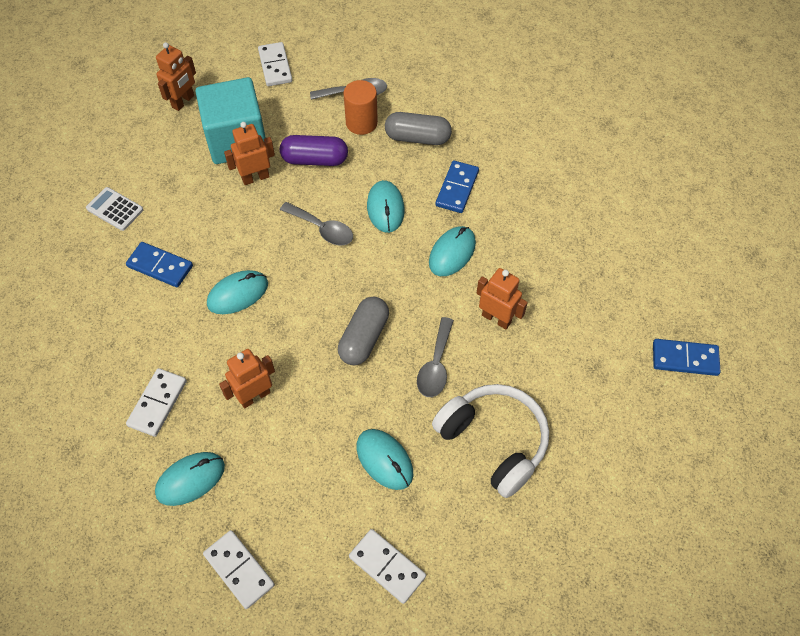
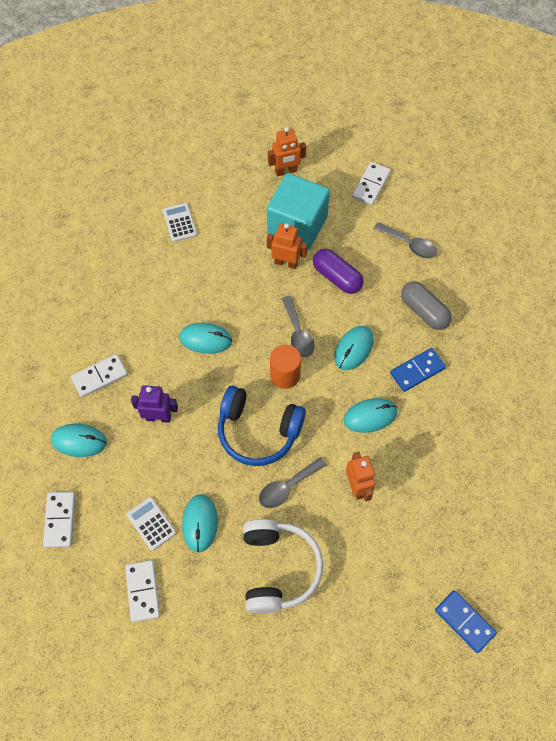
camera: 40 degrees right, 5 degrees up
blue domino [126,242,193,287] -> none
orange robot [219,349,275,408] -> purple robot [131,385,178,423]
grey capsule [338,297,389,365] -> blue headphones [218,385,306,466]
orange cylinder [343,80,378,135] -> orange cylinder moved to [270,345,301,389]
none -> white calculator [127,497,176,551]

